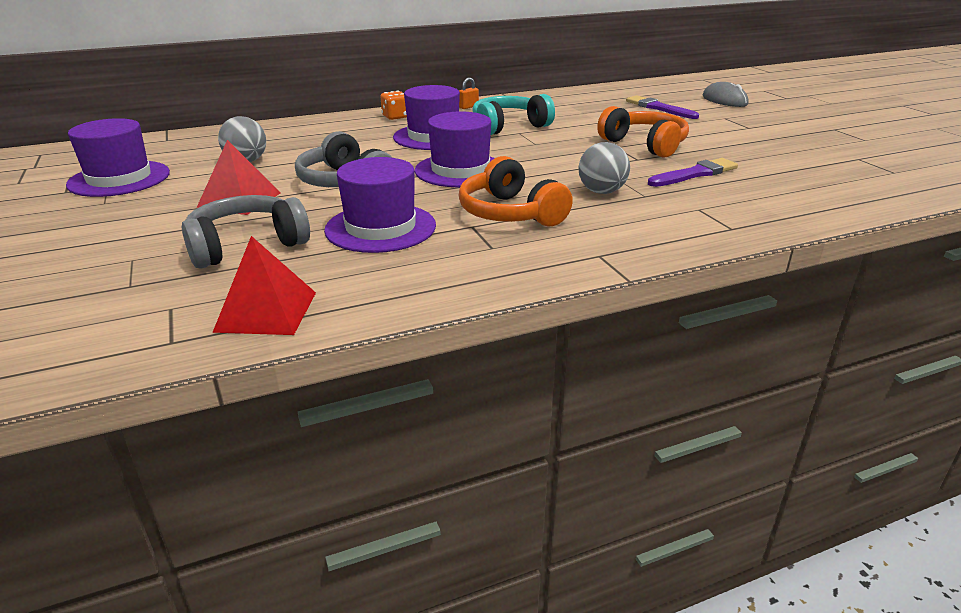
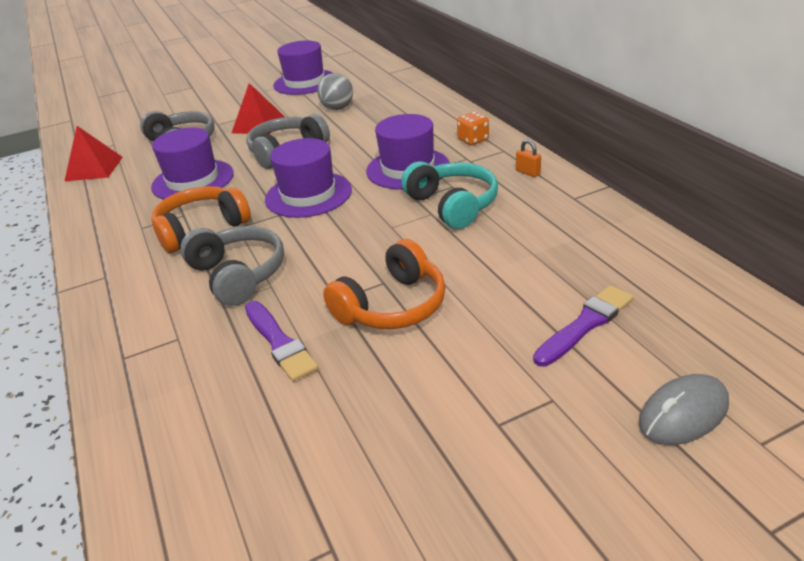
camera: 90 degrees right, 5 degrees up
grey ball [579,142,630,194] -> grey headphones [180,226,284,306]

